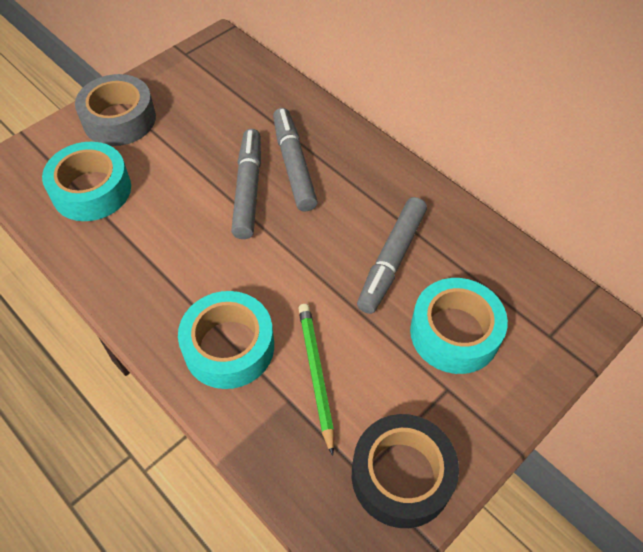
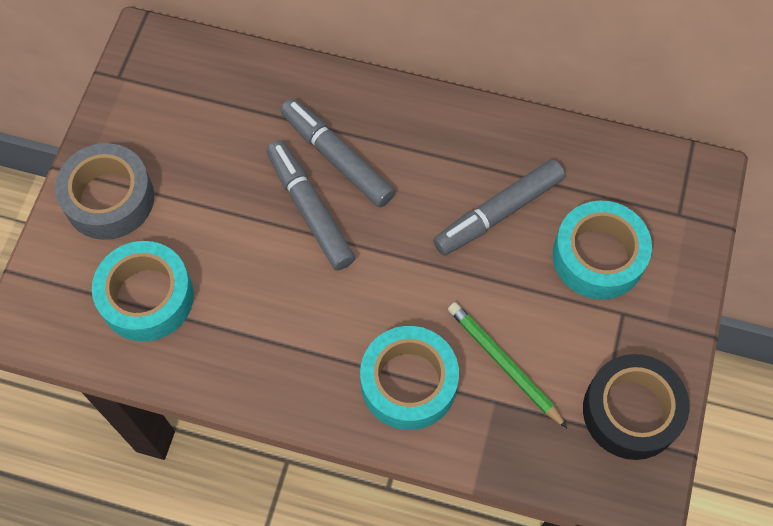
camera: 30 degrees left, 10 degrees up
grey marker [357,197,427,314] -> grey marker turned 60 degrees clockwise [433,159,565,255]

